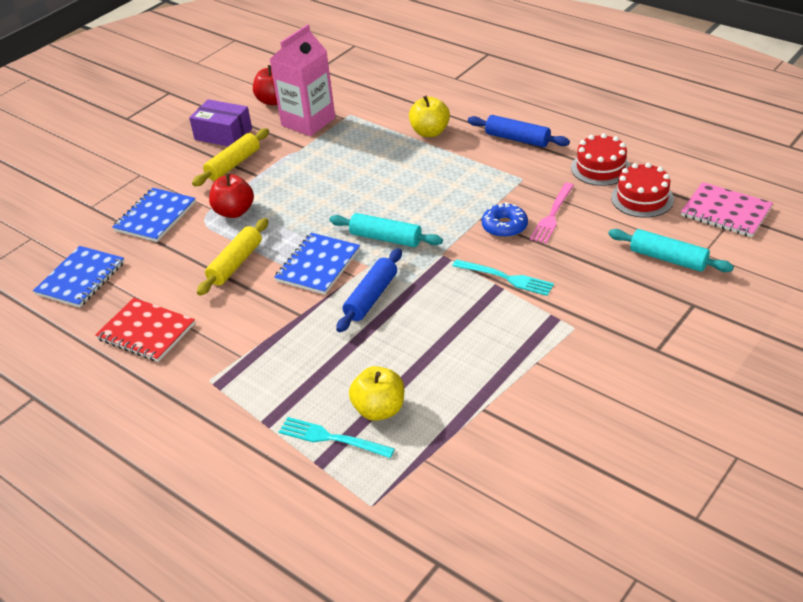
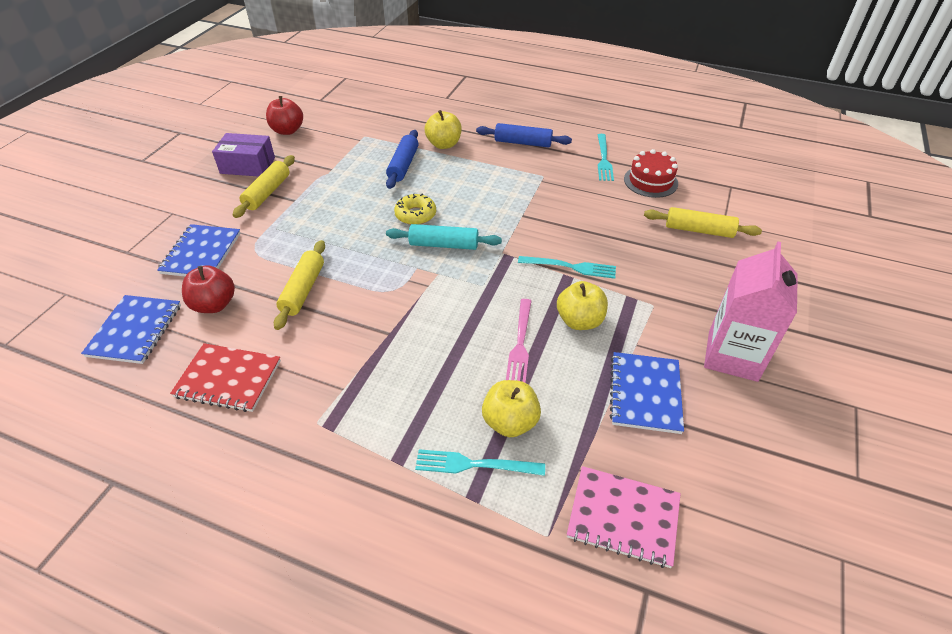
camera: 20 degrees left, 5 degrees up
red apple [209,173,254,218] -> red apple moved to [182,265,235,313]
pink carton [270,24,335,136] -> pink carton moved to [704,242,798,382]
blue notebook [274,233,360,295] -> blue notebook moved to [610,352,684,434]
blue rolling pin [336,248,402,332] -> blue rolling pin moved to [386,130,418,189]
blue donut [482,202,528,238] -> none
pink fork [530,183,574,243] -> pink fork moved to [506,299,531,383]
red cake [571,133,630,186] -> turquoise fork [598,134,614,181]
turquoise rolling pin [608,229,734,272] -> yellow rolling pin [644,207,762,238]
pink notebook [681,182,773,237] -> pink notebook moved to [567,466,681,568]
none -> yellow donut [394,194,436,225]
none -> yellow apple [557,281,608,330]

